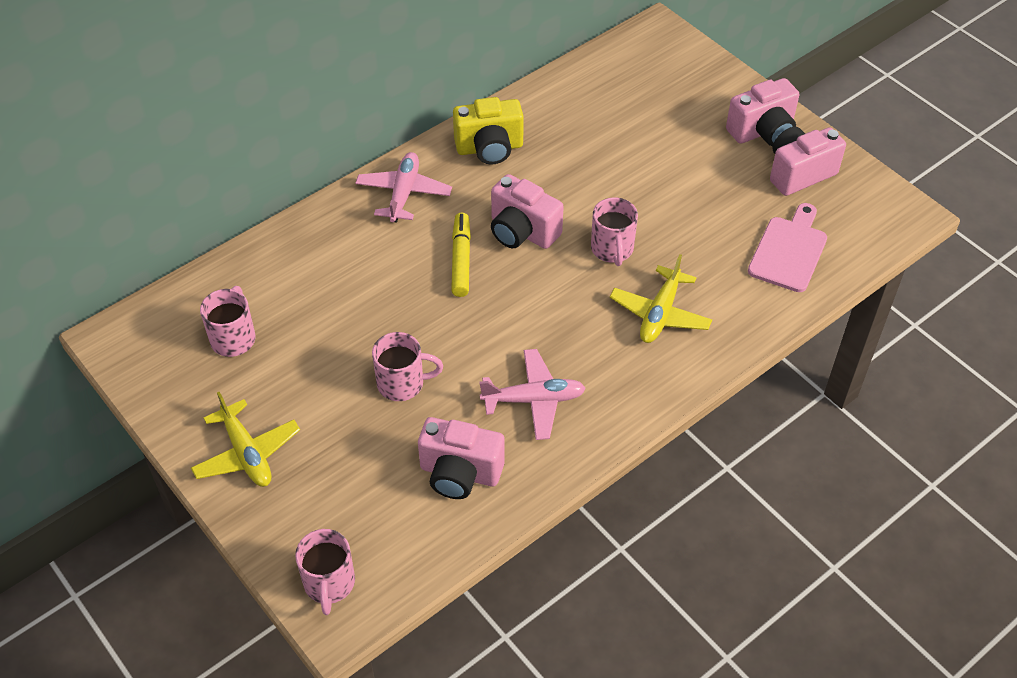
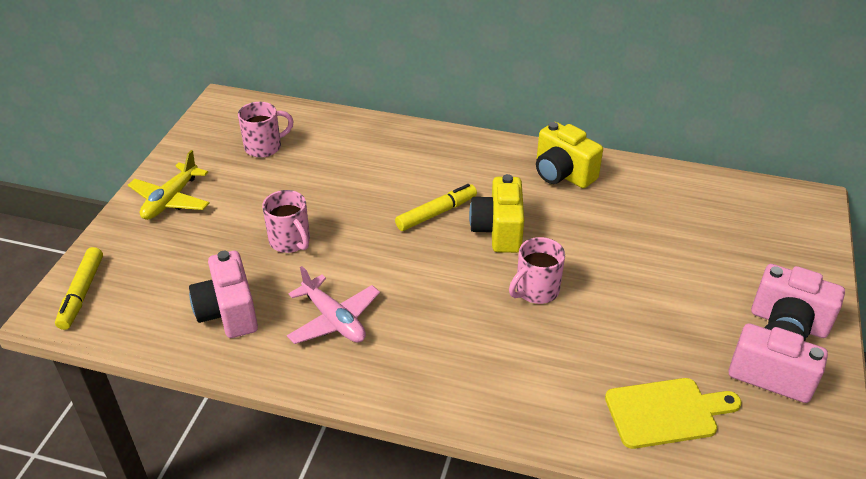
camera: 55 degrees right, 10 degrees down
pink mug [295,529,355,615] -> yellow marker [55,247,103,330]
pink plane [355,152,452,222] -> none
pink camera [491,174,564,249] -> yellow camera [469,174,524,253]
yellow plane [610,254,712,343] -> none
pink cutting board [748,203,827,292] -> yellow cutting board [605,378,742,449]

